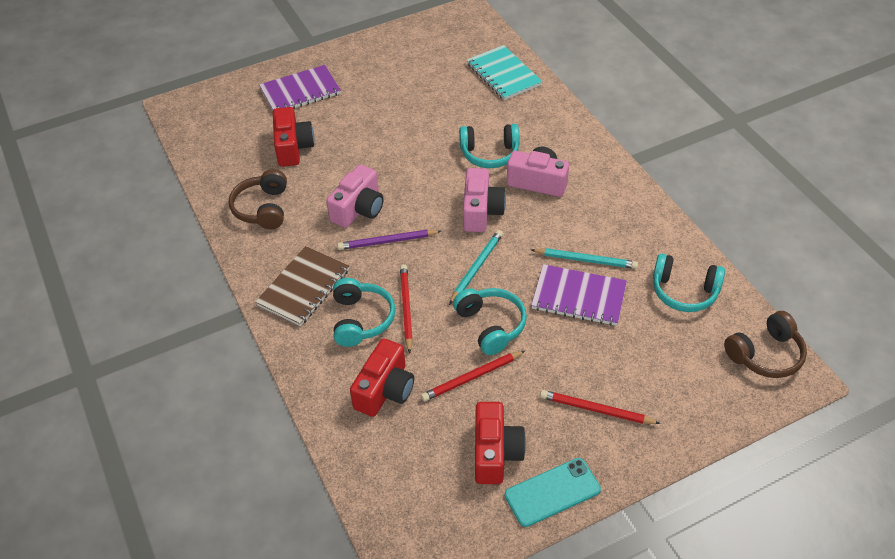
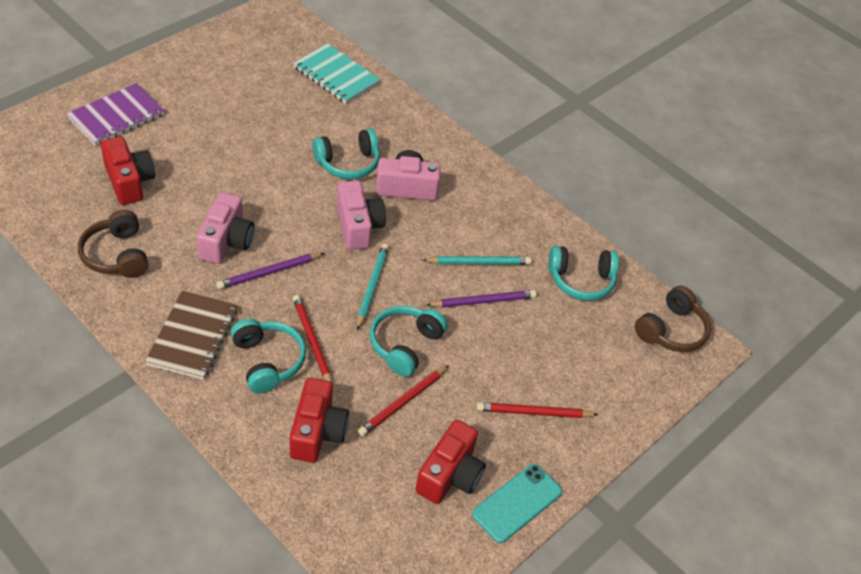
camera: 25 degrees left, 0 degrees up
turquoise headphones [453,288,527,355] -> turquoise headphones turned 105 degrees counterclockwise [370,306,448,377]
red camera [475,402,526,484] -> red camera turned 45 degrees clockwise [416,420,486,504]
purple notebook [531,264,627,326] -> purple pencil [427,290,537,308]

